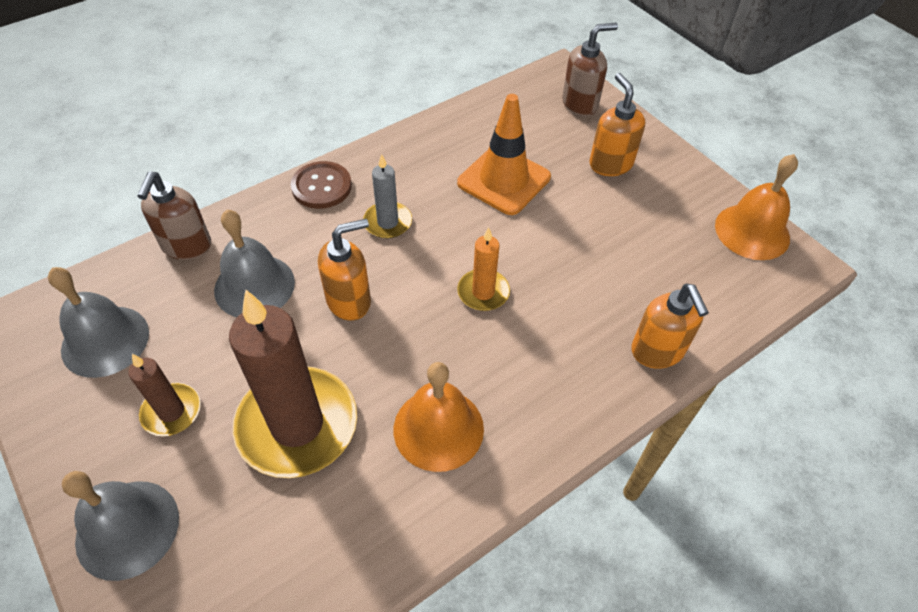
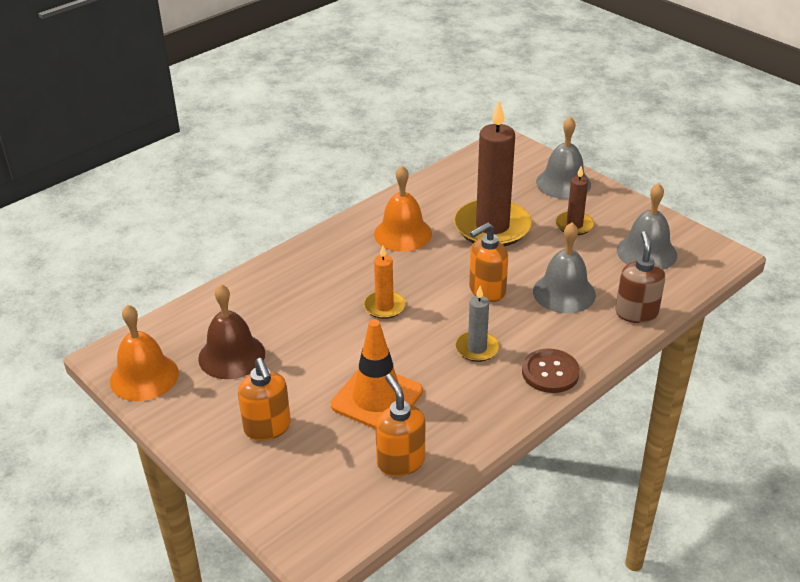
camera: 175 degrees right, 15 degrees down
brown soap dispenser [562,23,618,116] -> none
orange soap dispenser [631,284,709,369] -> orange soap dispenser moved to [375,374,425,476]
none -> brown bell [198,284,265,379]

